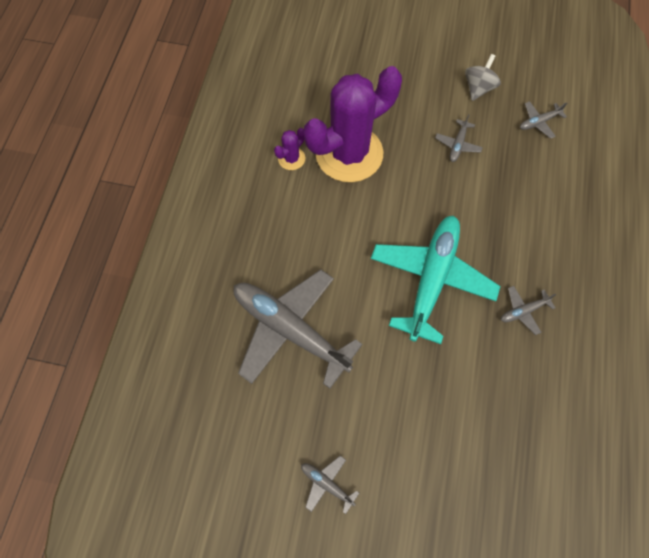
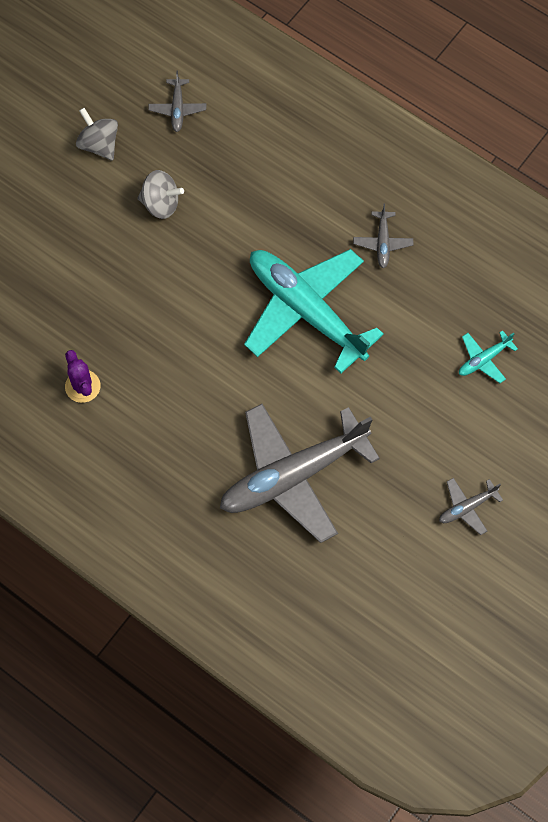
camera: 65 degrees left, 0 degrees up
purple cactus [304,66,402,182] -> none
grey plane [435,114,483,162] -> grey spinning top [137,170,184,219]
none -> turquoise plane [459,331,518,383]

